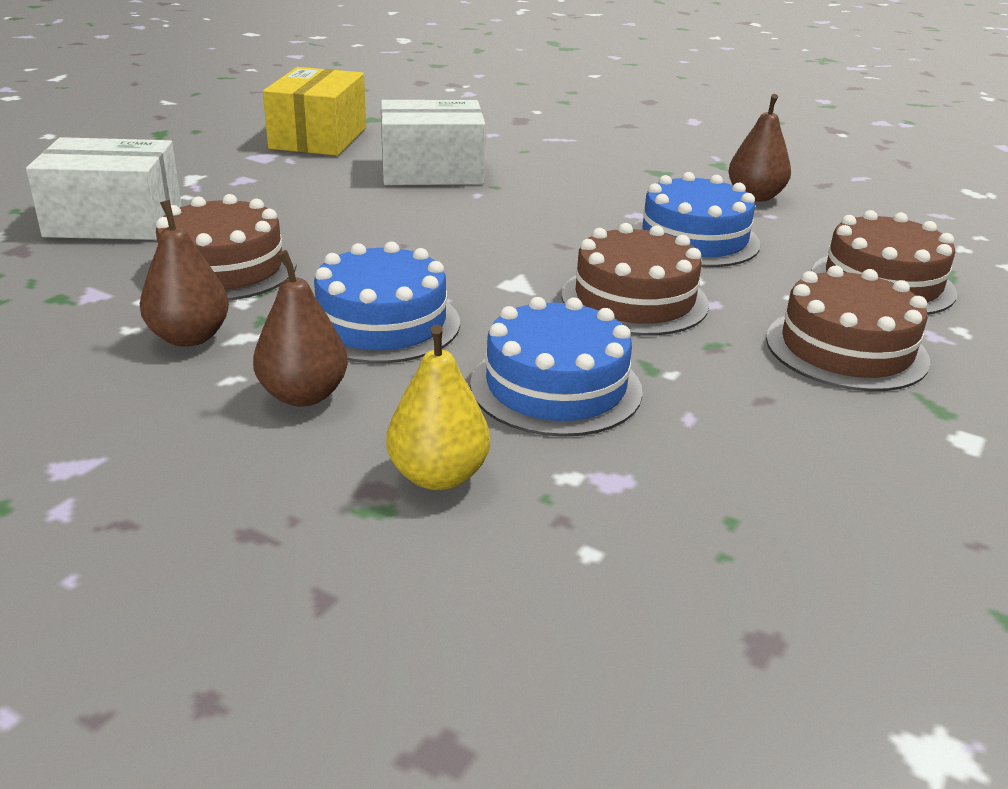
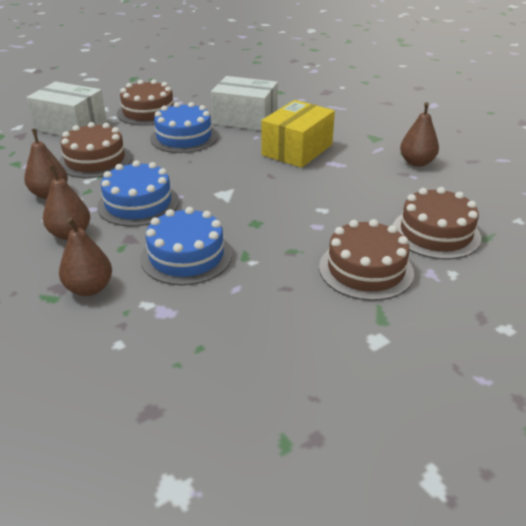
camera: 25 degrees right, 5 degrees up
yellow box [263,67,366,156] -> yellow box moved to [262,100,335,168]
yellow pear [386,324,490,490] -> brown pear [59,217,112,296]
brown cake [561,223,709,336] -> brown cake moved to [117,79,174,126]
blue cake [632,172,761,267] -> blue cake moved to [150,102,218,153]

